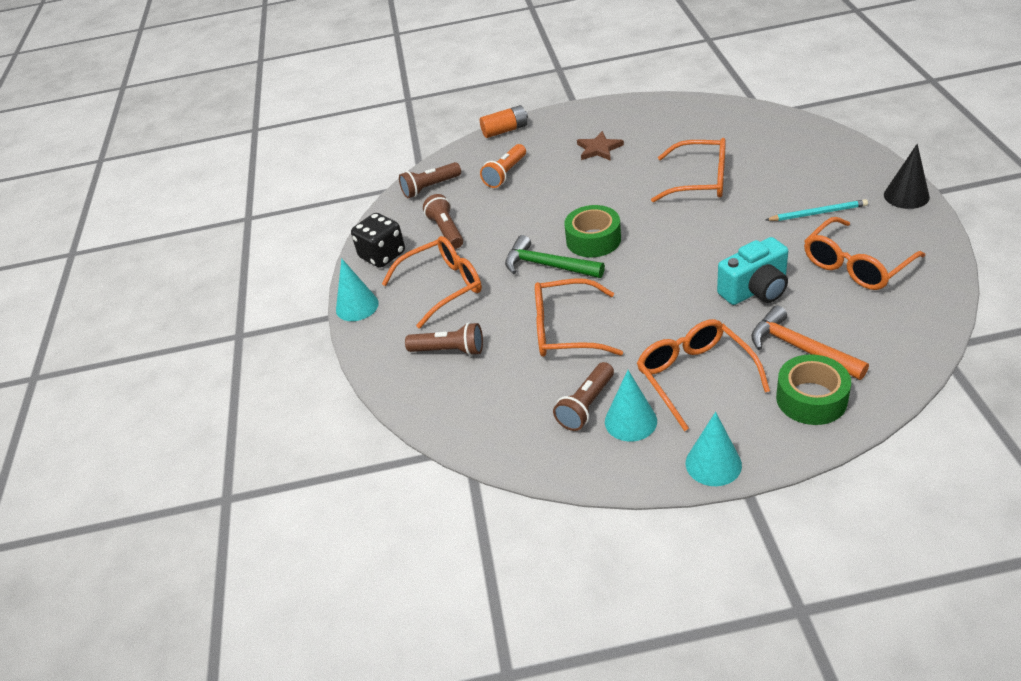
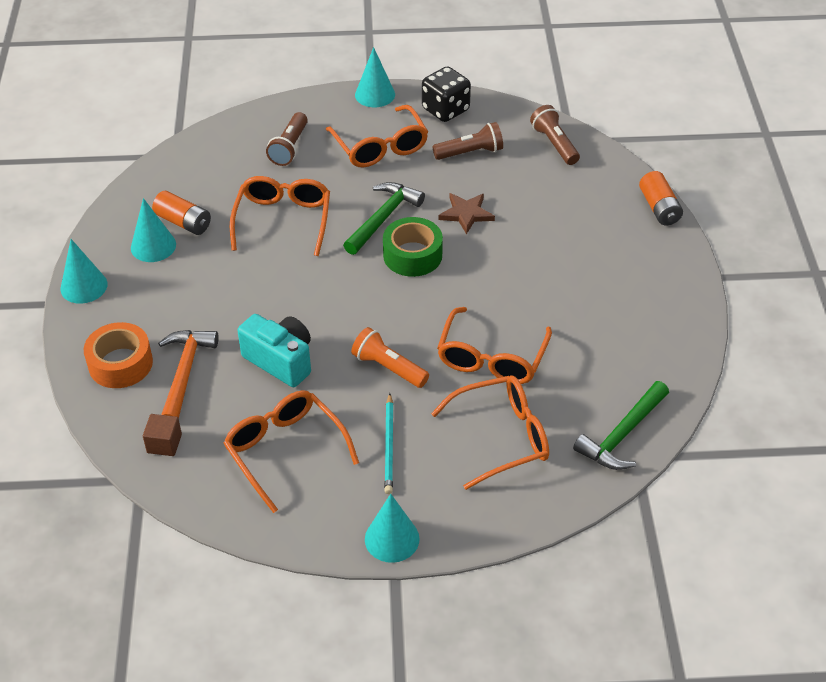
camera: 90 degrees right, 5 degrees up
orange flashlight [480,144,526,188] -> orange flashlight moved to [351,327,429,388]
brown flashlight [553,362,614,431] -> orange battery [152,191,211,235]
brown star [577,131,624,161] -> brown star moved to [438,193,495,235]
orange glasses [637,319,770,431] -> orange glasses moved to [431,375,549,490]
turquoise camera [717,237,788,305] -> turquoise camera turned 150 degrees clockwise [237,314,311,387]
orange hammer [751,306,869,380] -> orange hammer turned 45 degrees counterclockwise [158,330,219,419]
green tape [776,354,851,425] -> orange tape [84,322,153,388]
black cone [884,144,930,209] -> turquoise cone [365,494,420,563]
none -> brown cube [143,414,182,456]
none -> green hammer [573,381,669,470]

